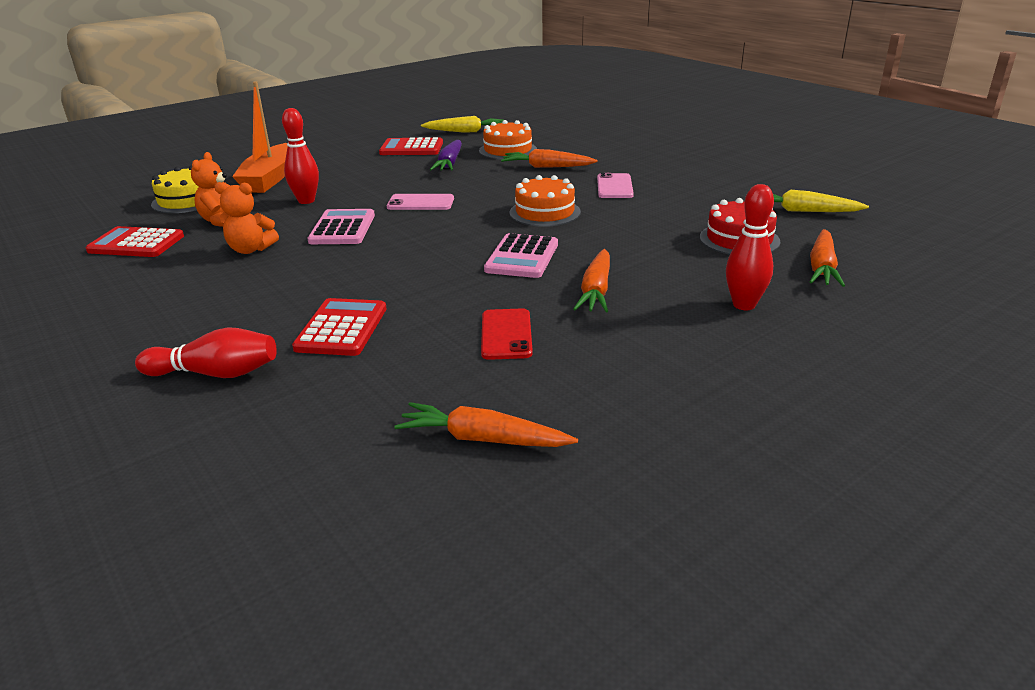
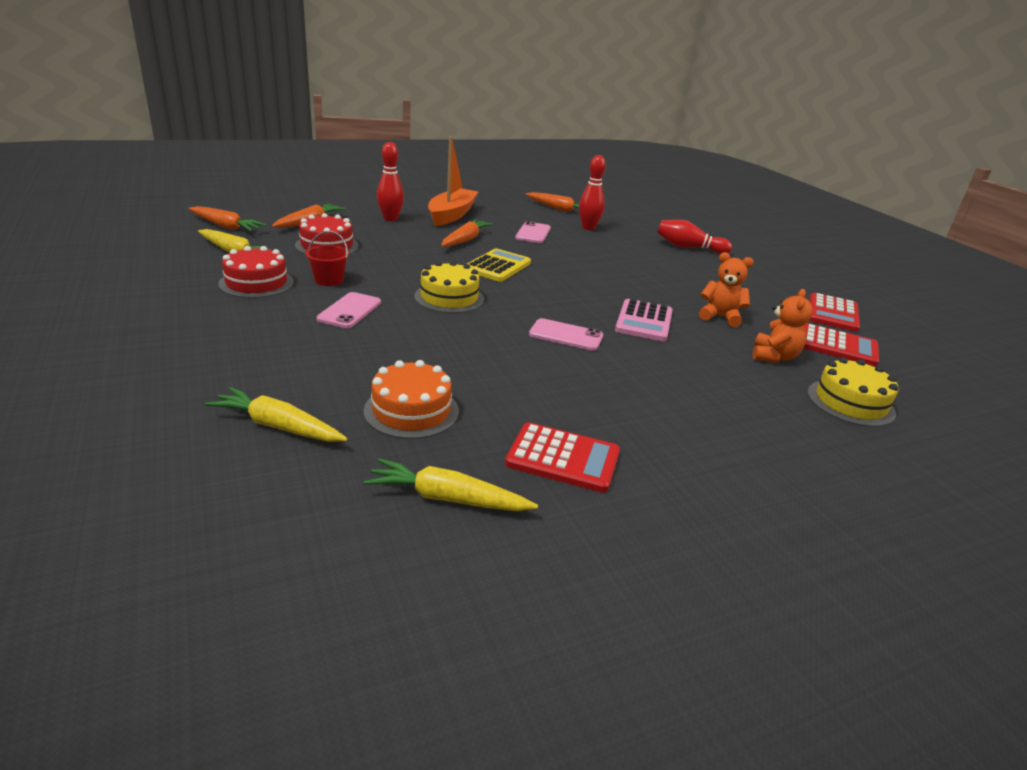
camera: 170 degrees left, 0 degrees up
orange boat [232,81,288,193] -> orange boat moved to [428,136,478,226]
red bowling pin [282,108,319,204] -> red bowling pin moved to [579,155,606,230]
red calculator [292,298,387,356] -> red calculator moved to [809,293,860,332]
purple carrot [430,140,462,171] -> none
red phone [481,308,533,360] -> pink phone [515,221,551,243]
pink calculator [484,233,558,278] -> yellow calculator [467,249,531,282]
orange carrot [501,149,598,168] -> orange carrot moved to [189,206,266,231]
orange cake [510,175,581,227] -> yellow cake [414,261,484,313]
none -> yellow carrot [205,387,348,442]
none -> red cake [218,246,294,298]
none -> red bucket [305,231,349,286]

